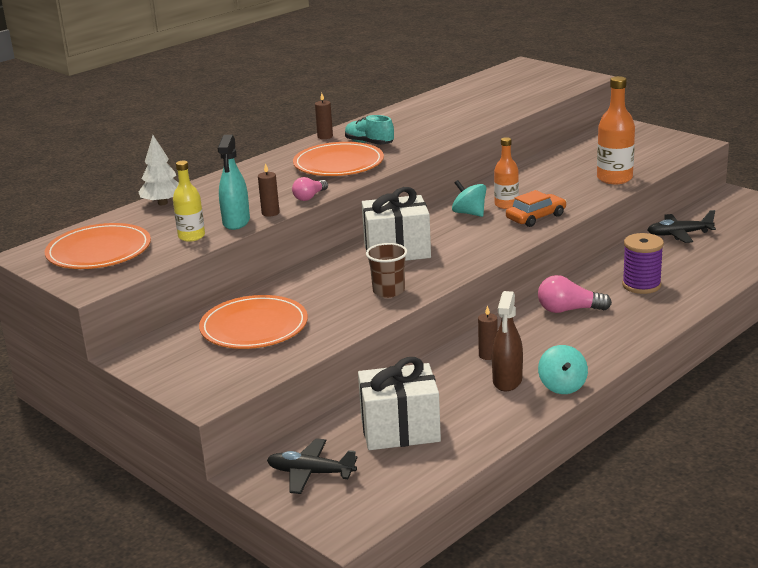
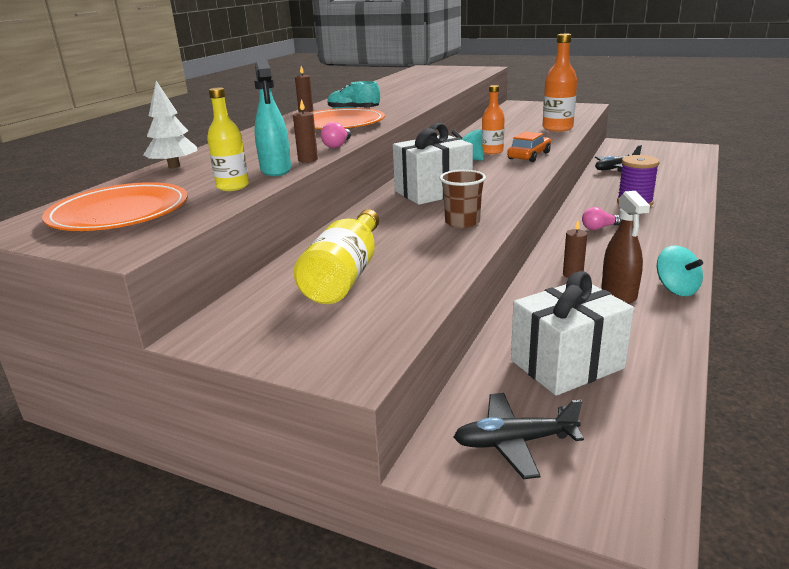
camera: 20 degrees left, 0 degrees up
orange plate [199,295,308,349] -> yellow bottle [294,209,379,304]
pink light bulb [538,275,612,313] -> pink light bulb [582,207,621,230], size x0.64

